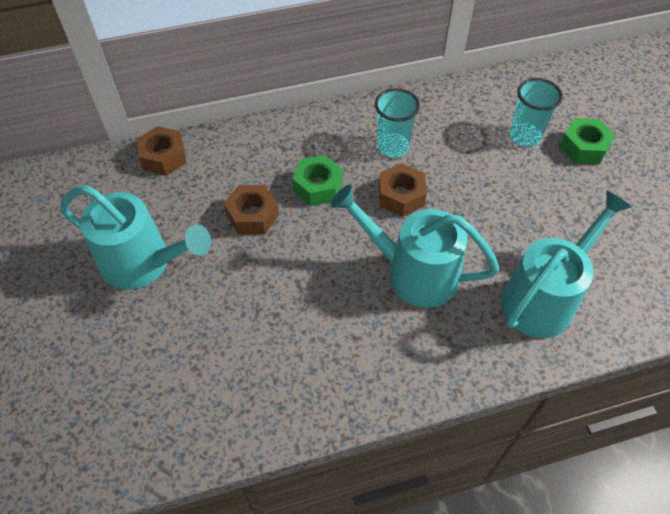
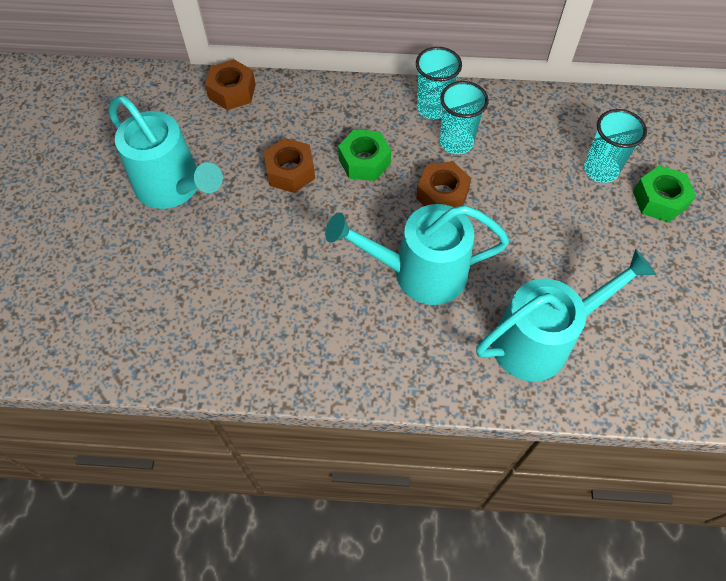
camera: 20 degrees right, 5 degrees up
turquoise watering can [330,185,500,308] -> turquoise watering can turned 45 degrees counterclockwise [325,204,509,305]
none -> turquoise cup [416,47,462,119]

